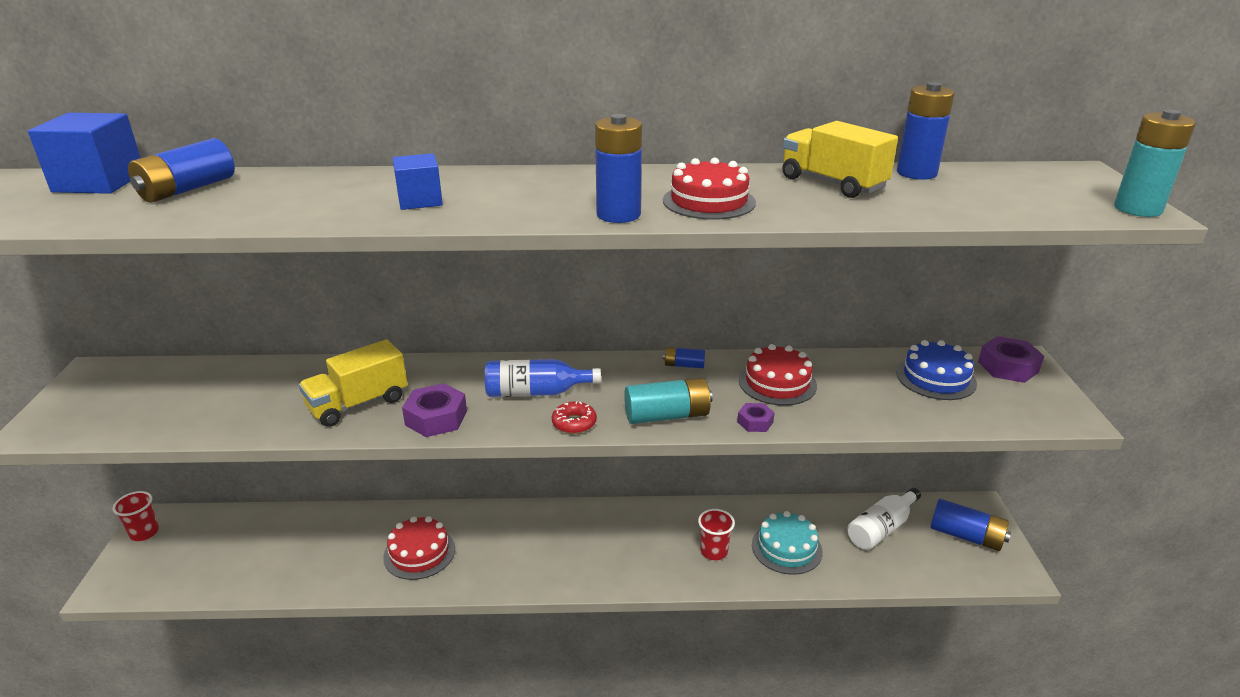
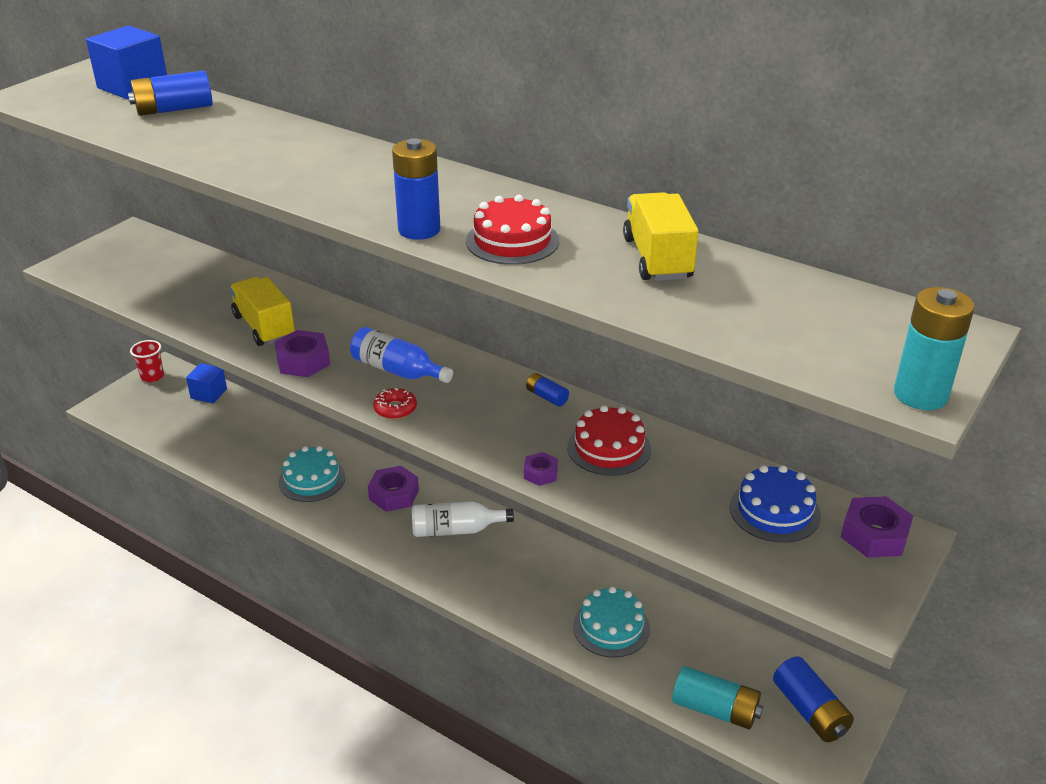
camera: 35 degrees right, 5 degrees up
yellow truck [299,339,408,427] -> yellow truck turned 60 degrees clockwise [229,277,295,346]
red cake [383,516,455,580] -> turquoise cake [279,446,345,502]
blue cube [392,153,443,210] -> blue cube moved to [186,363,227,403]
turquoise battery [624,378,713,424] -> turquoise battery moved to [672,666,763,729]
red cup [698,509,735,560] -> none
white bottle [847,488,921,550] -> white bottle moved to [412,502,514,537]
blue battery [897,82,955,180] -> none
none -> purple nut [368,466,419,512]

